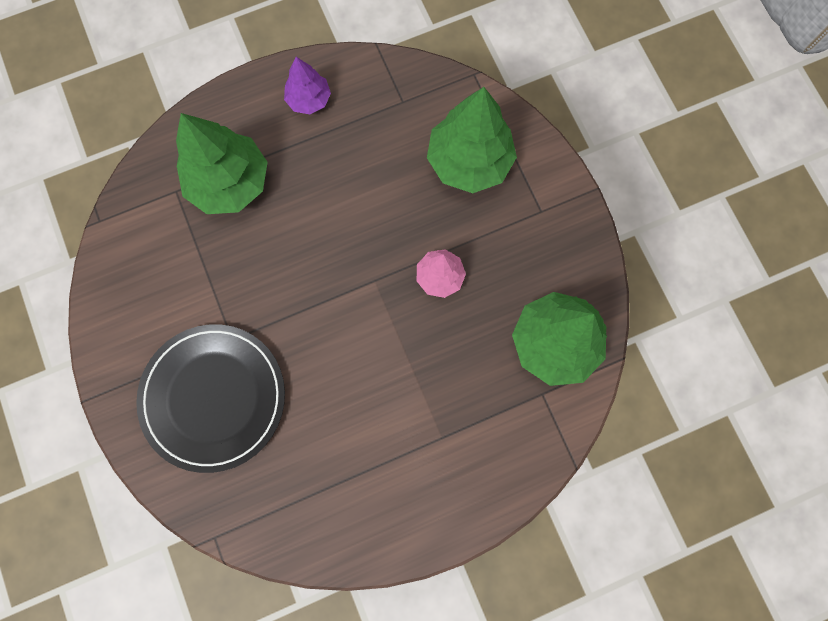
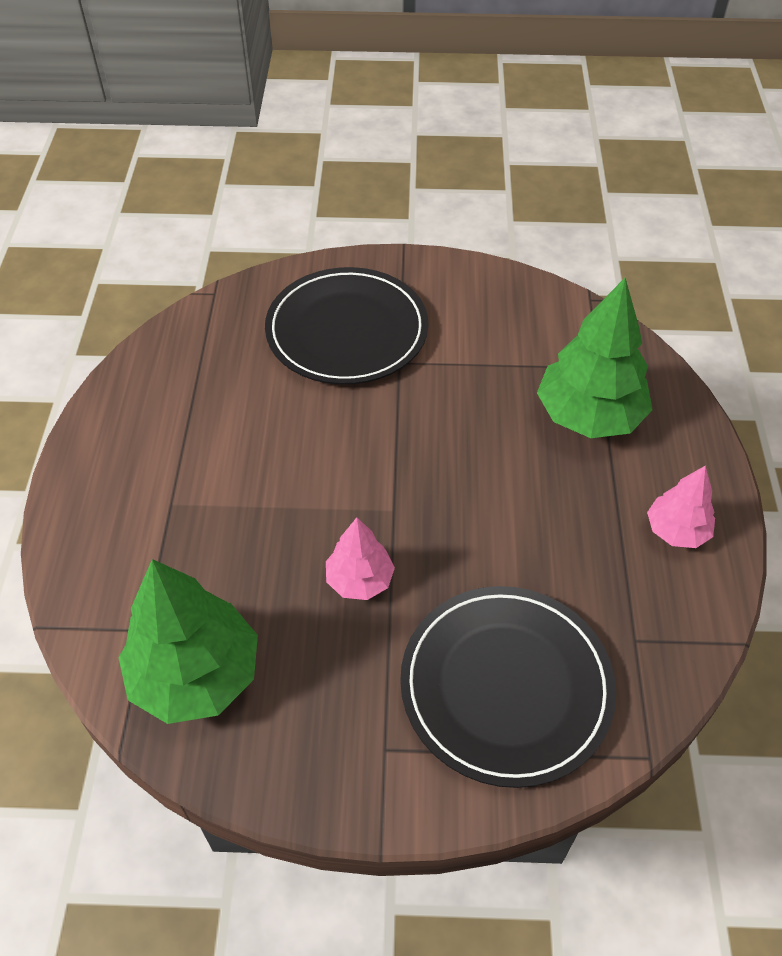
camera: 115 degrees right, 25 degrees down
purple tree [284,57,331,114] -> pink tree [647,465,715,548]
green tree [427,87,517,193] -> black plate [400,586,616,788]

